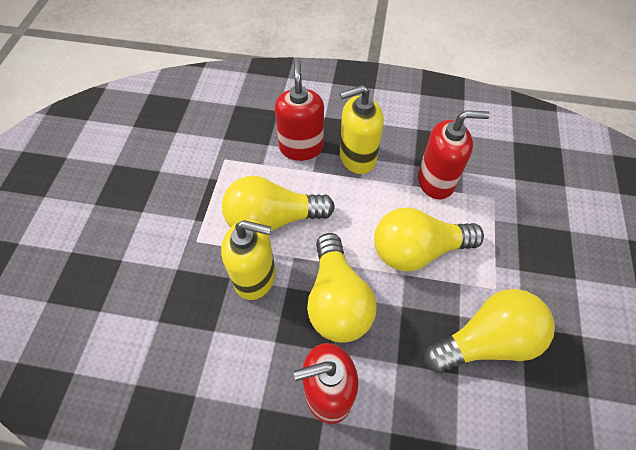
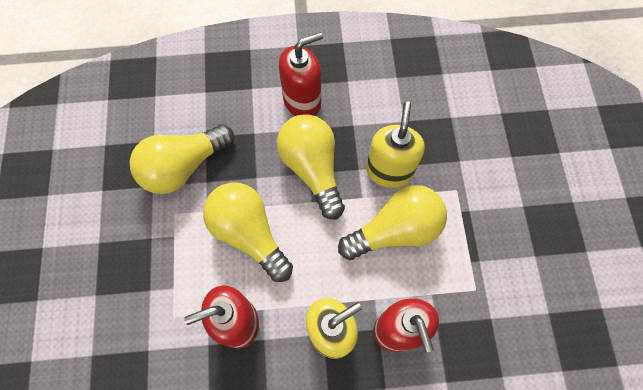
camera: 165 degrees right, 10 degrees up
yellow soap dispenser [221,219,276,300] -> yellow soap dispenser turned 105 degrees clockwise [366,102,425,188]
yellow light bulb [374,207,484,271] -> yellow light bulb turned 105 degrees counterclockwise [203,183,293,282]

